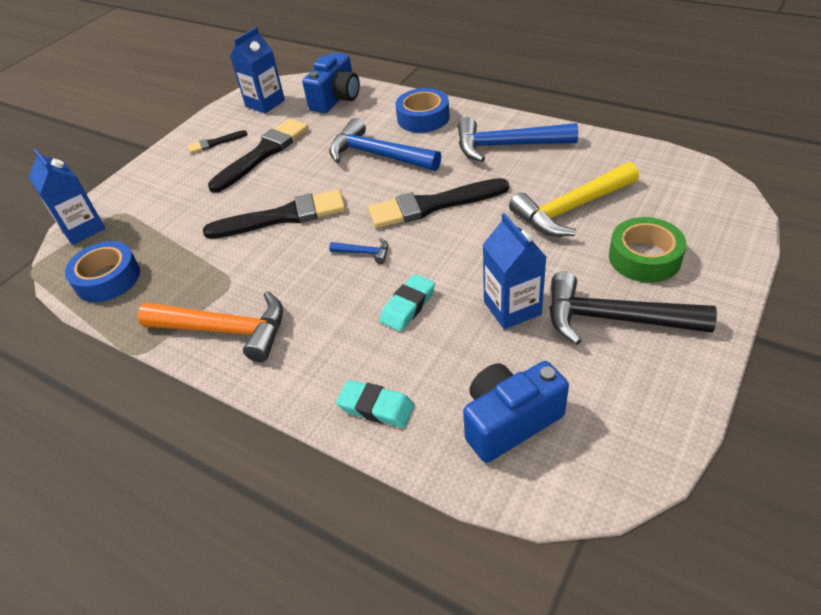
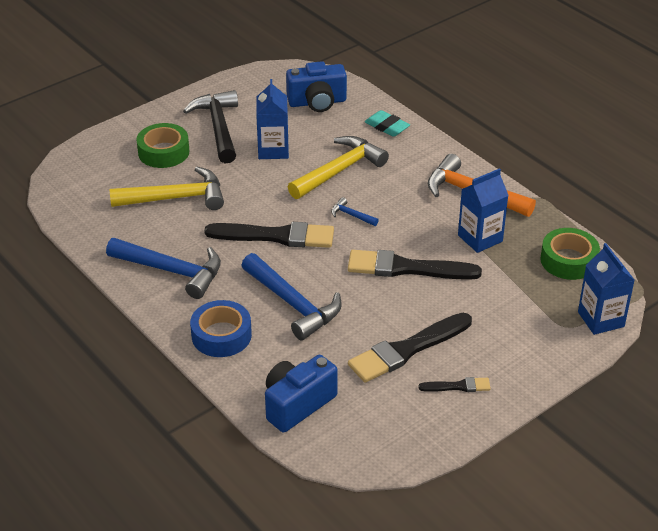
camera: 165 degrees left, 5 degrees down
blue tape [65,241,140,302] -> green tape [540,228,600,280]
blue carton [230,27,285,114] -> blue carton moved to [458,168,509,253]
turquoise eraser [379,274,435,331] -> yellow hammer [288,136,389,199]
black hammer [549,271,717,345] -> black hammer turned 135 degrees counterclockwise [183,90,238,163]

